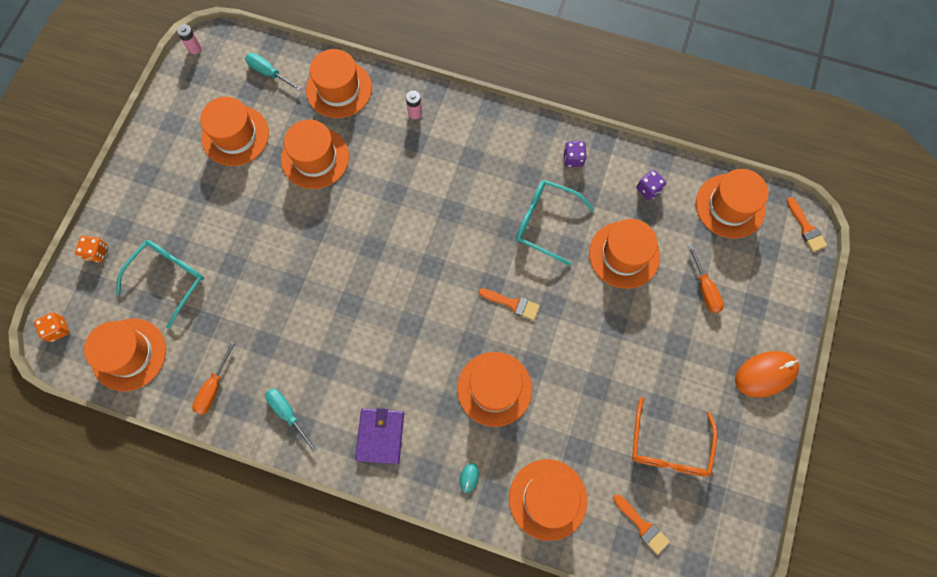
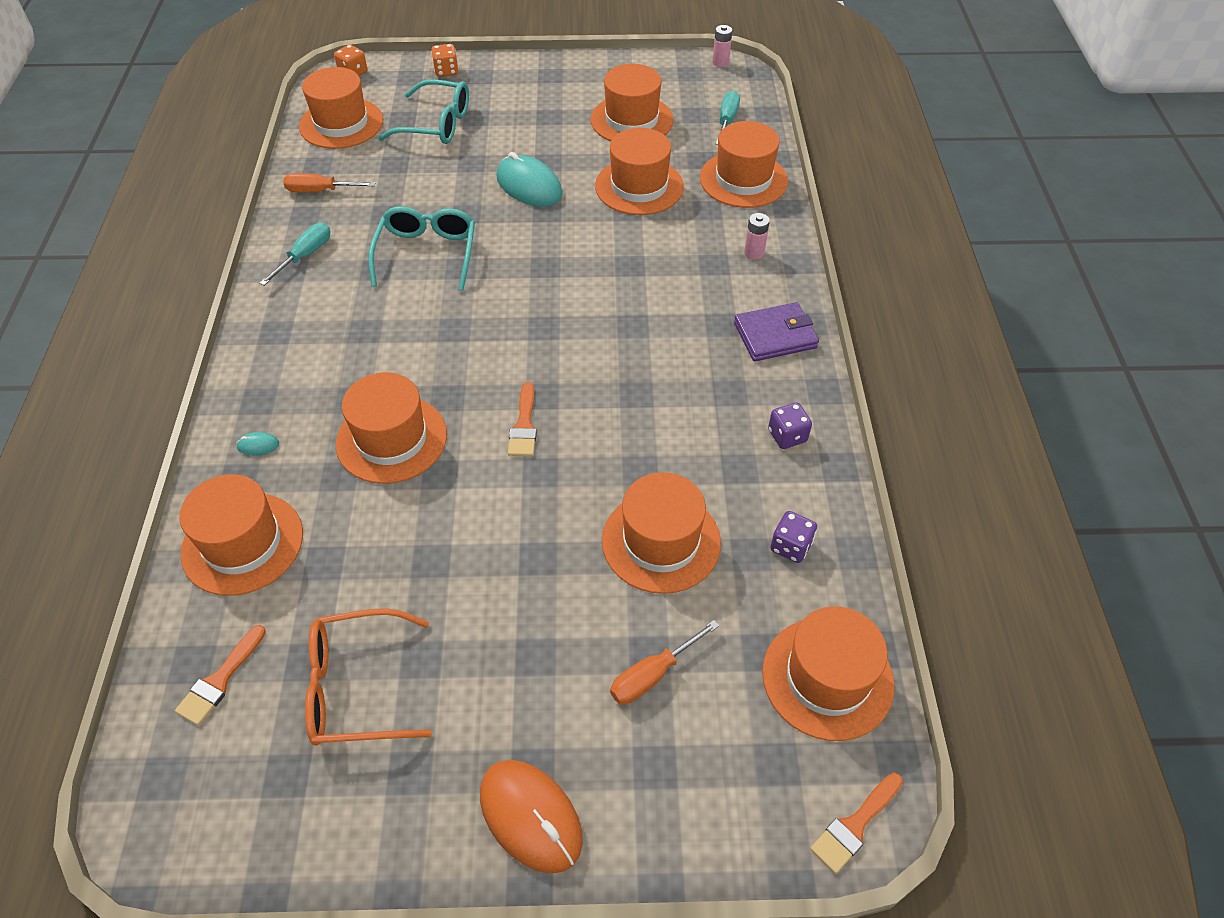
camera: 70 degrees right, 20 degrees down
purple wallet [355,408,404,464] -> purple wallet moved to [734,302,819,361]
turquoise glasses [516,180,594,266] -> turquoise glasses moved to [368,206,475,291]
none -> turquoise mouse [496,152,563,207]

